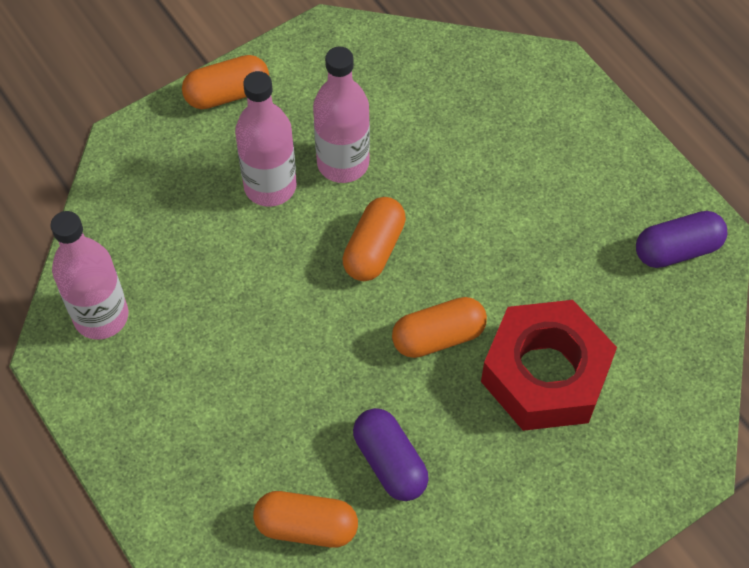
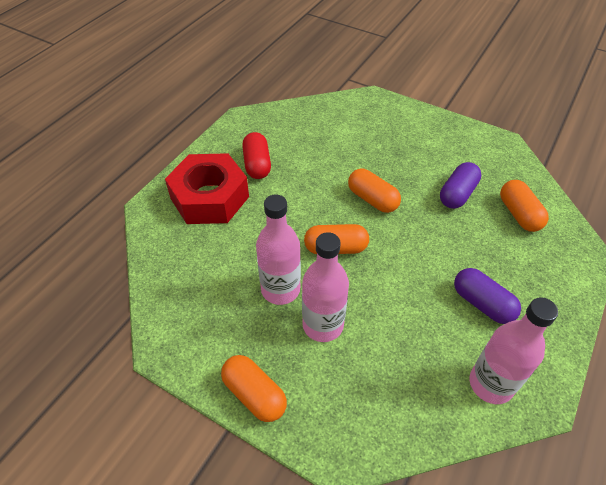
camera: 115 degrees left, 10 degrees down
red nut [481,300,617,431] -> red nut moved to [165,153,249,224]
purple capsule [636,211,727,268] -> purple capsule moved to [454,268,521,324]
none -> red capsule [242,132,271,179]

